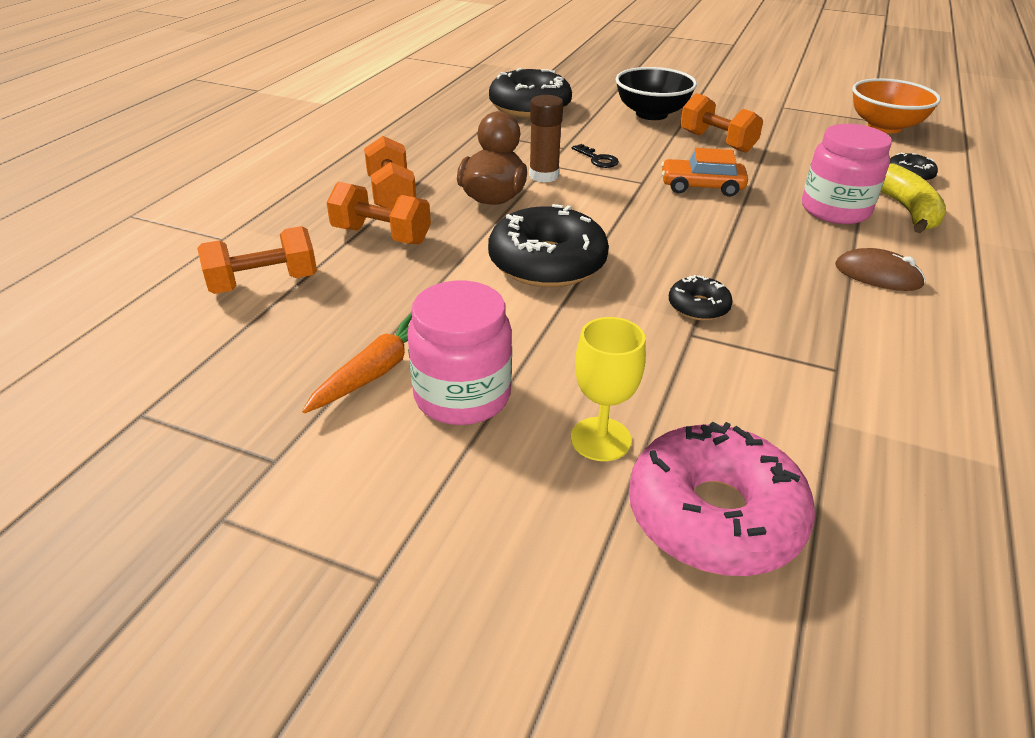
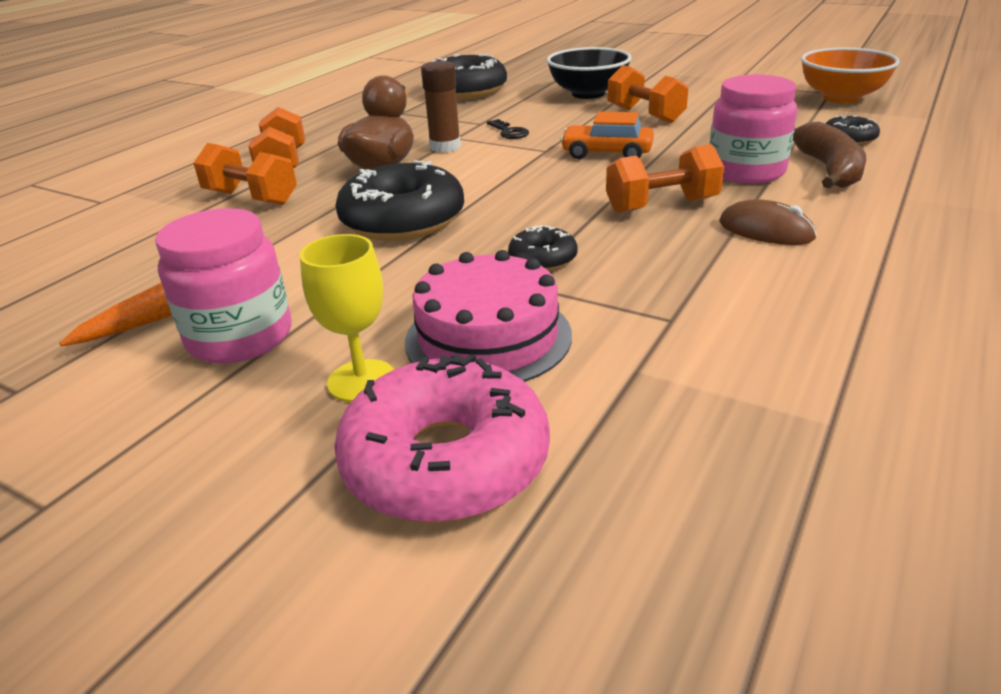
camera: 10 degrees right, 5 degrees down
orange dumbbell [197,226,317,294] -> orange dumbbell moved to [606,144,724,213]
yellow banana [881,163,946,233] -> brown banana [793,122,866,188]
none -> pink cake [405,250,572,382]

